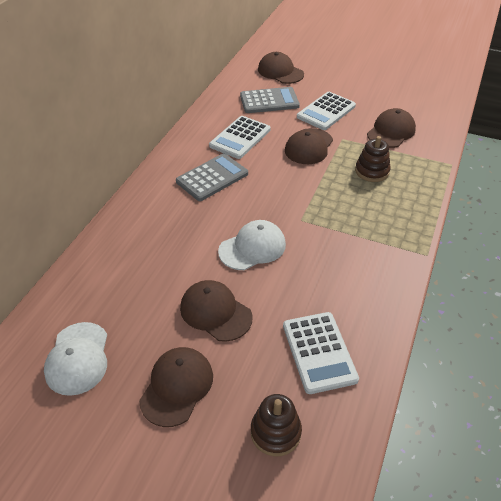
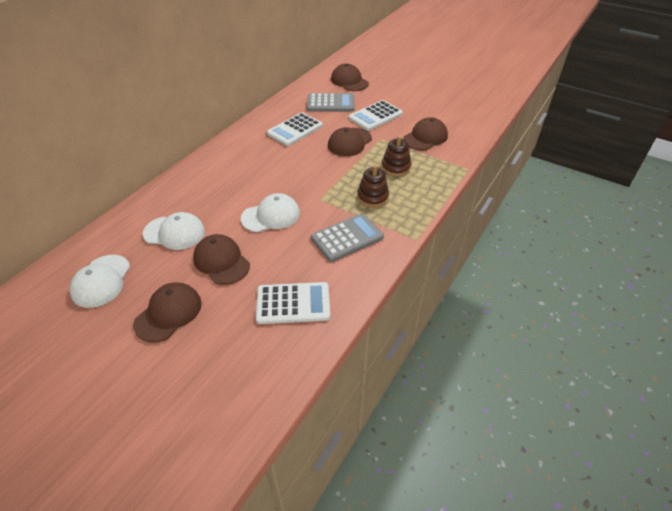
camera: 10 degrees right, 0 degrees up
grey calculator [176,153,248,201] -> grey calculator moved to [311,213,384,262]
brown stacking toy [251,394,302,457] -> brown stacking toy moved to [357,165,389,207]
white calculator [283,312,359,394] -> white calculator turned 90 degrees counterclockwise [256,282,331,324]
none -> white cap [143,212,205,250]

